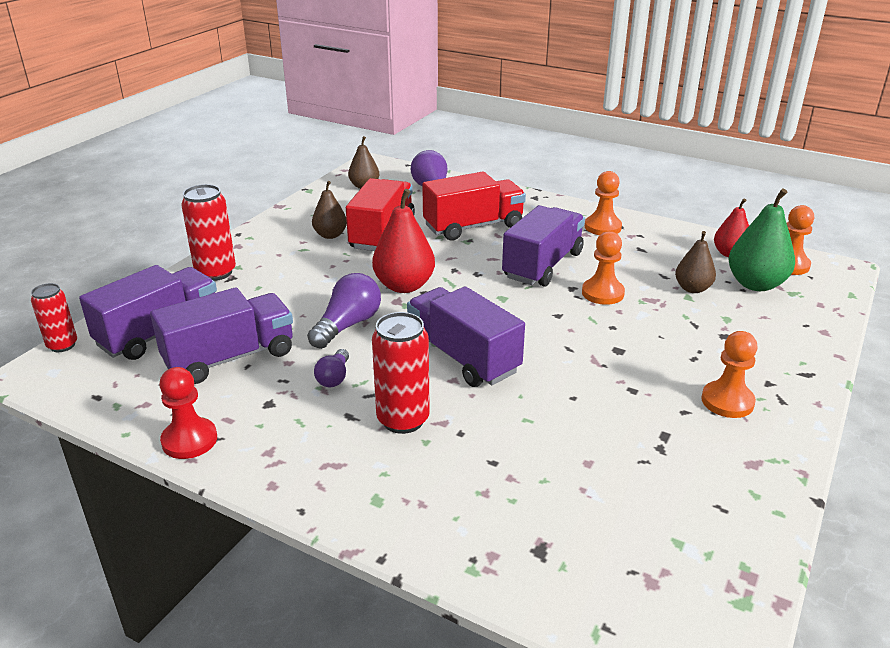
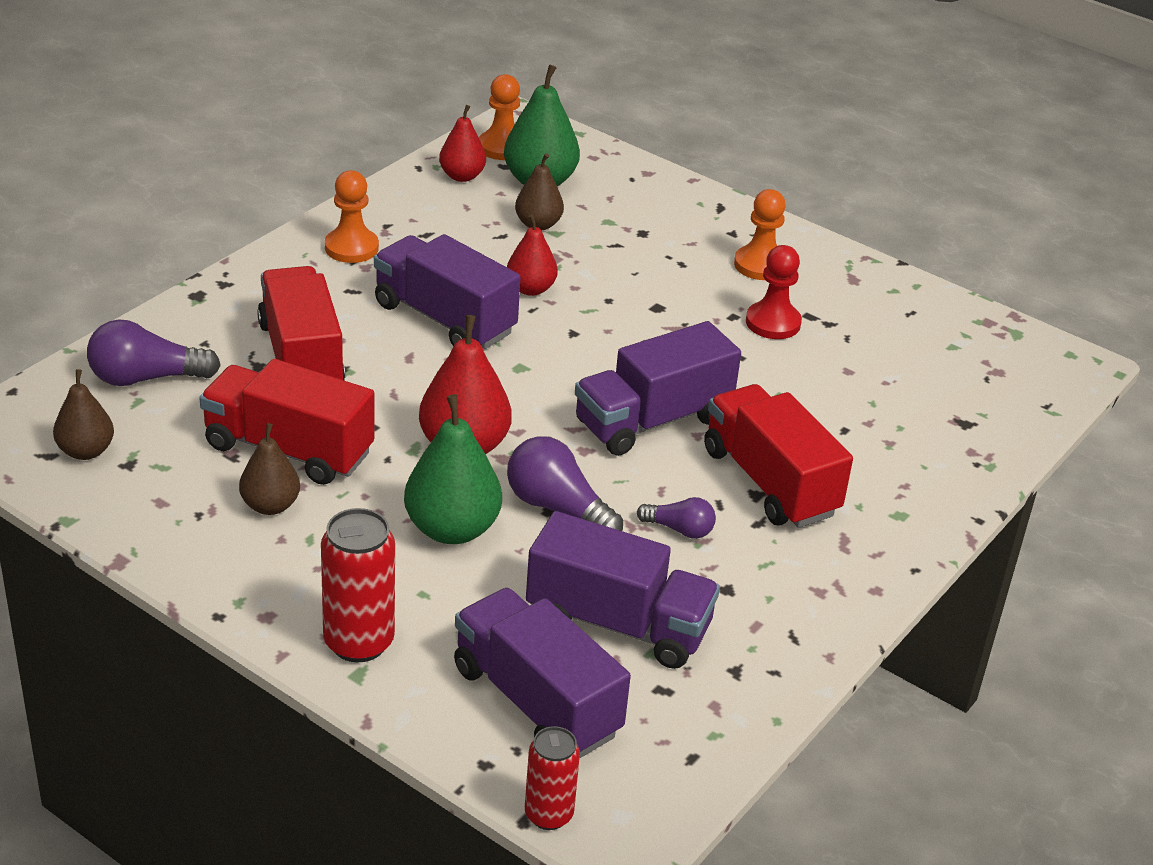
camera: 85 degrees left, 5 degrees up
purple truck [150,288,293,384] -> purple truck turned 135 degrees clockwise [526,511,720,669]
red pawn [159,367,217,459] -> red pawn moved to [746,245,802,339]
red can [372,312,430,434] -> red truck [704,384,853,528]
orange pawn [582,231,625,305] -> red pear [507,214,558,296]
none -> green pear [404,394,502,544]

